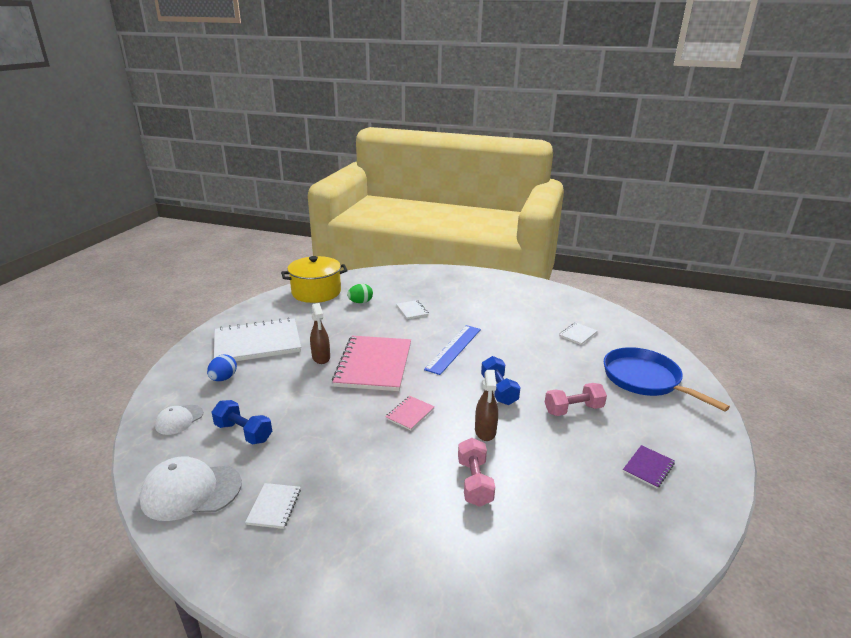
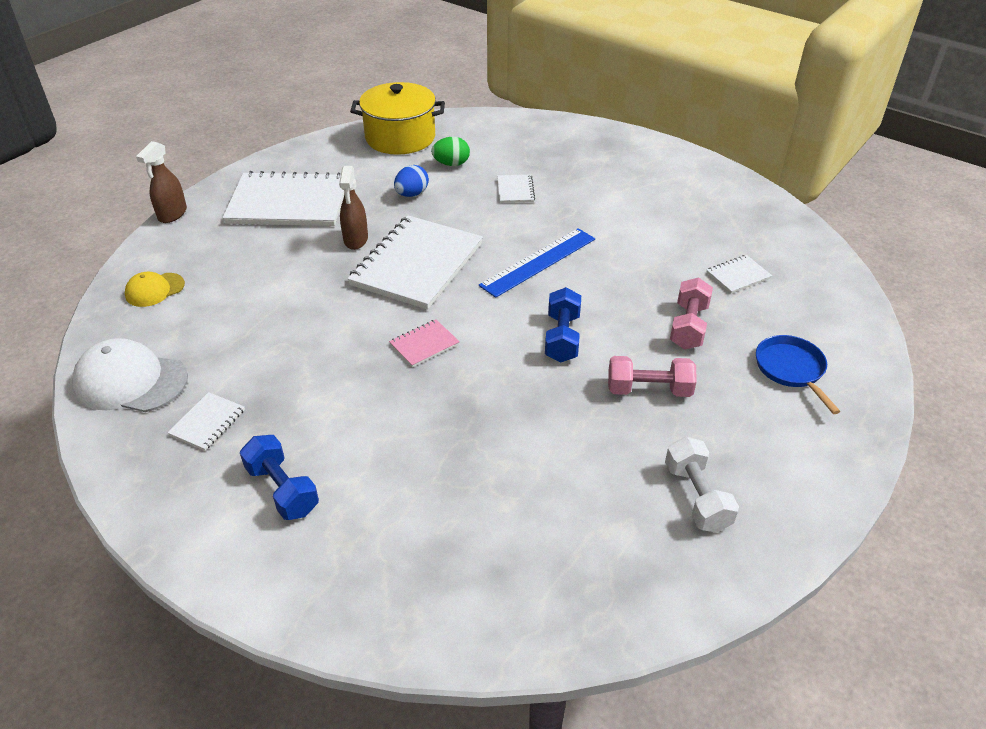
camera: 20 degrees right, 15 degrees up
white cap [155,405,203,435] -> yellow cap [125,272,185,307]
blue egg [207,355,237,381] -> blue egg moved to [394,165,429,197]
blue dumbbell [211,400,272,444] -> blue dumbbell moved to [240,435,319,520]
pink notebook [332,336,411,391] -> white notebook [347,216,483,310]
pink dumbbell [458,438,495,507] -> pink dumbbell moved to [670,277,713,349]
brown spray bottle [475,370,498,441] -> brown spray bottle moved to [136,141,187,223]
blue pan [604,347,730,411] -> blue pan [756,335,840,414], size x0.60
purple notebook [623,445,675,489] -> white dumbbell [665,437,739,533]

